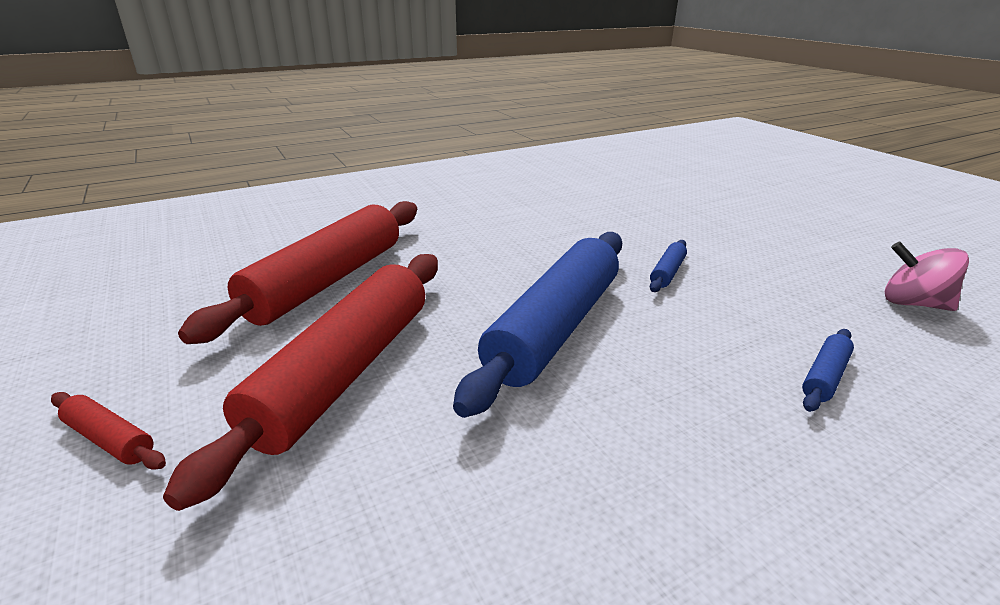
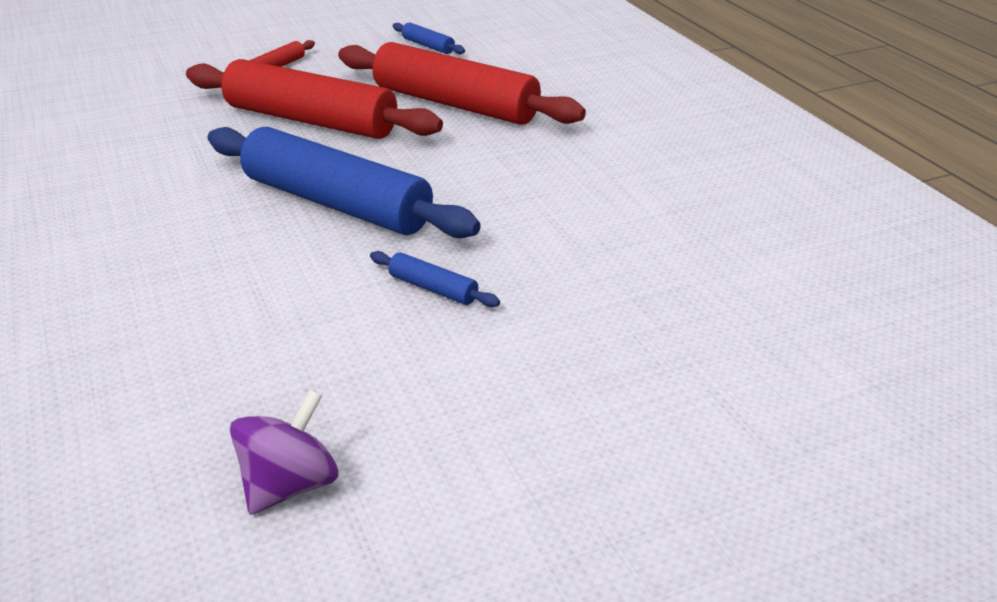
camera: 95 degrees right, 5 degrees up
blue rolling pin [802,329,854,412] -> blue rolling pin moved to [393,22,465,54]
pink spinning top [885,242,969,311] -> purple spinning top [230,390,338,515]

